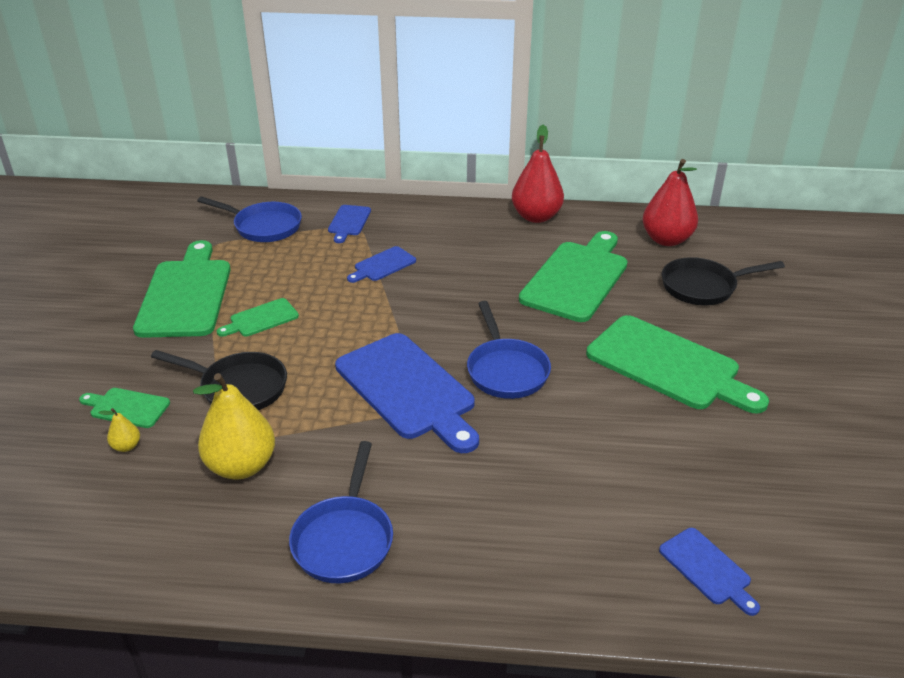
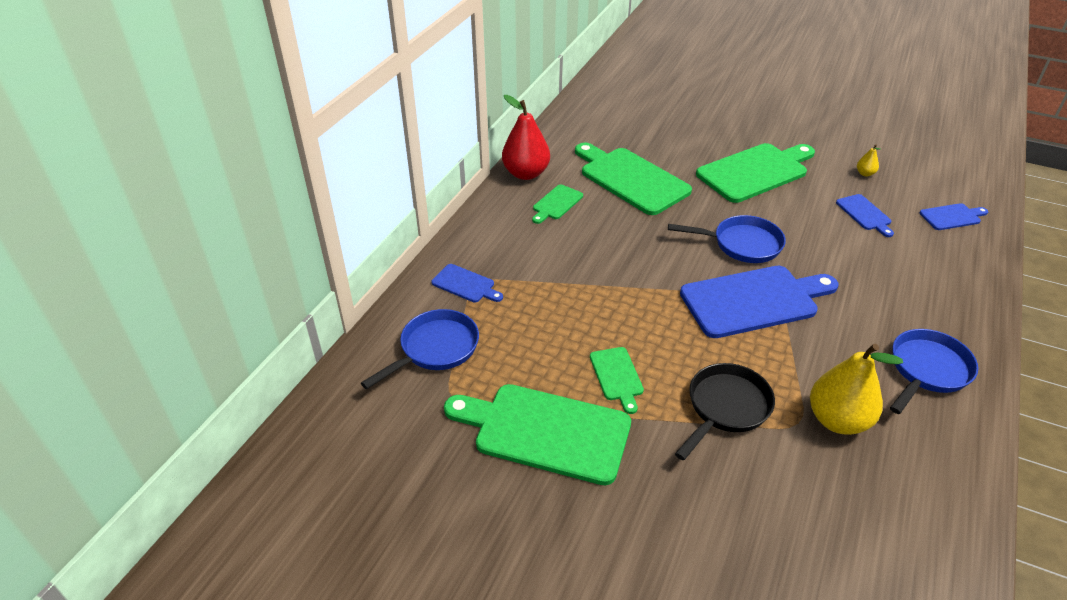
camera: 70 degrees left, 5 degrees up
green cutting board [79,388,170,428] -> green cutting board moved to [532,184,583,224]
yellow pear [98,408,140,452] -> yellow pear moved to [857,144,880,176]
blue pan [289,441,393,583] -> blue pan turned 75 degrees counterclockwise [890,329,978,414]
blue cutting board [347,246,416,283] -> blue cutting board moved to [836,194,894,237]
red pear [643,159,698,246] -> none
black pan [662,257,785,306] -> none

